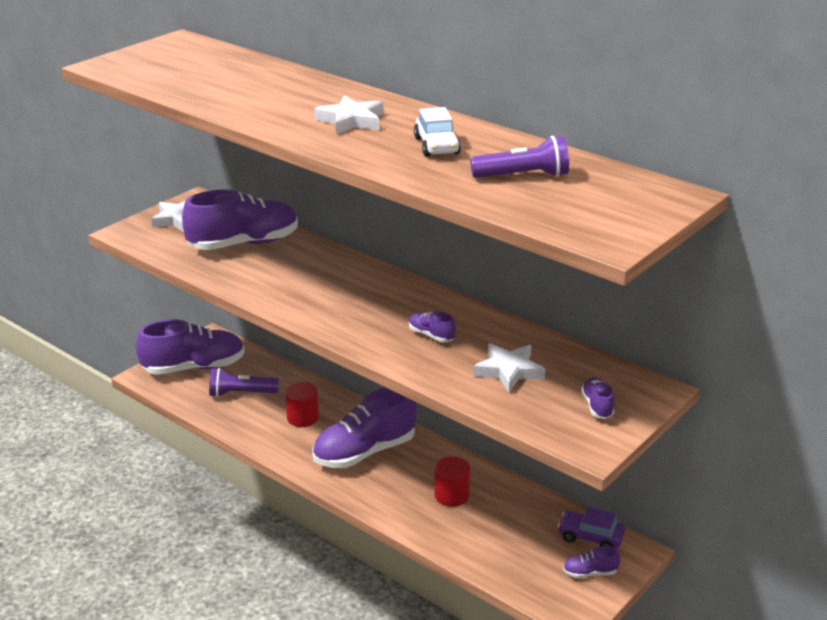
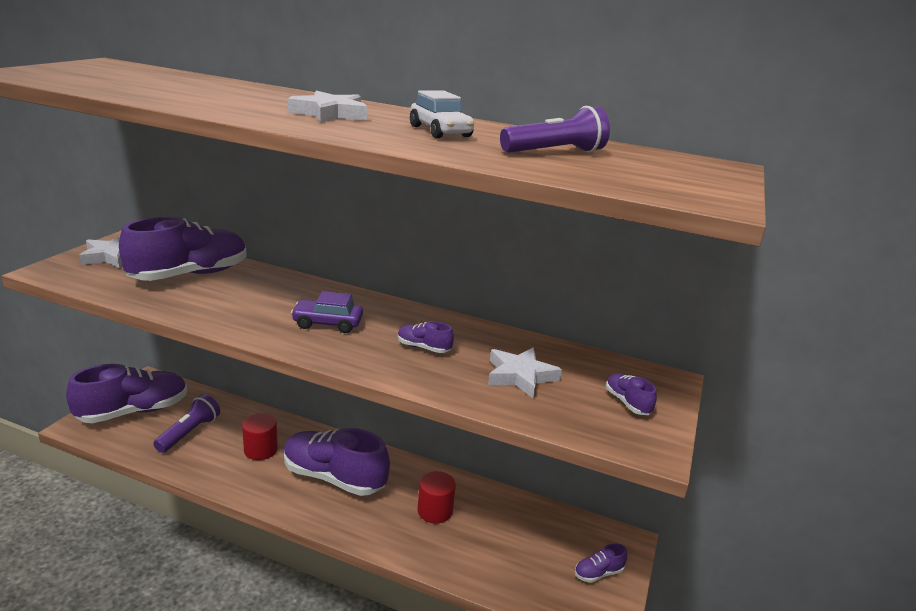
camera: 20 degrees left, 5 degrees down
purple flashlight [209,368,279,397] -> purple flashlight turned 135 degrees clockwise [153,394,220,453]
purple shoe [312,387,417,468] -> purple shoe turned 75 degrees clockwise [284,428,390,496]
purple car [558,507,625,548] -> purple car moved to [291,291,363,333]

